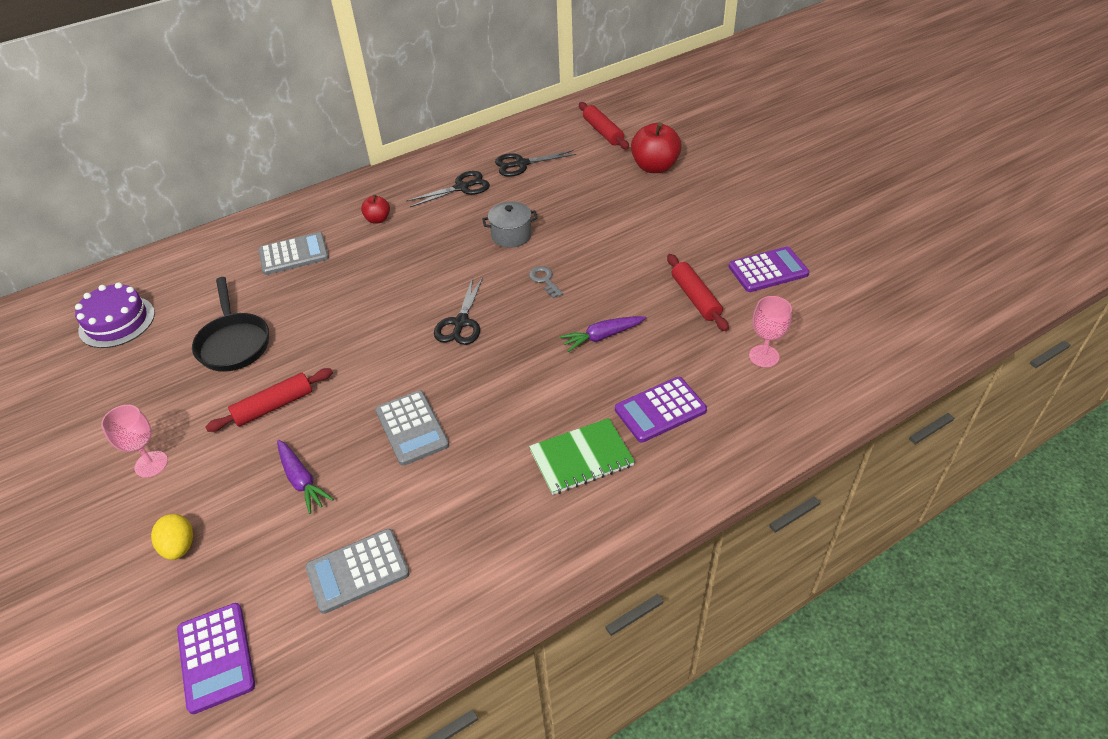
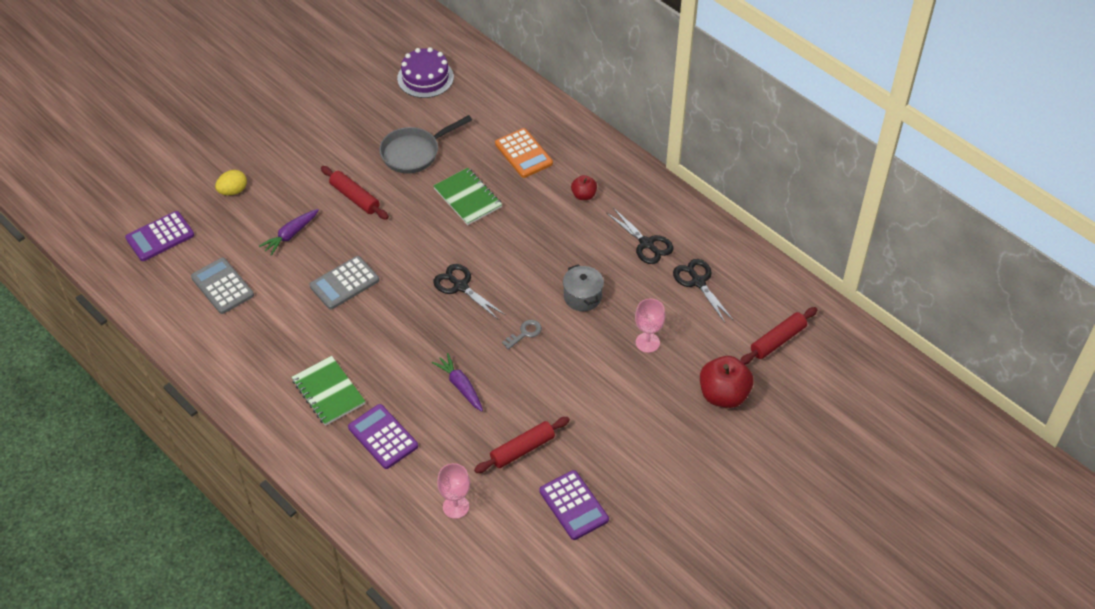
camera: 75 degrees right, 5 degrees up
pink goblet [101,405,168,478] -> pink goblet moved to [635,299,665,353]
black pan [192,277,269,372] -> grey pan [379,115,472,173]
grey calculator [258,232,329,275] -> orange calculator [495,128,553,178]
black scissors [434,277,483,345] -> black scissors turned 45 degrees clockwise [433,264,505,319]
none -> green notebook [433,168,502,225]

